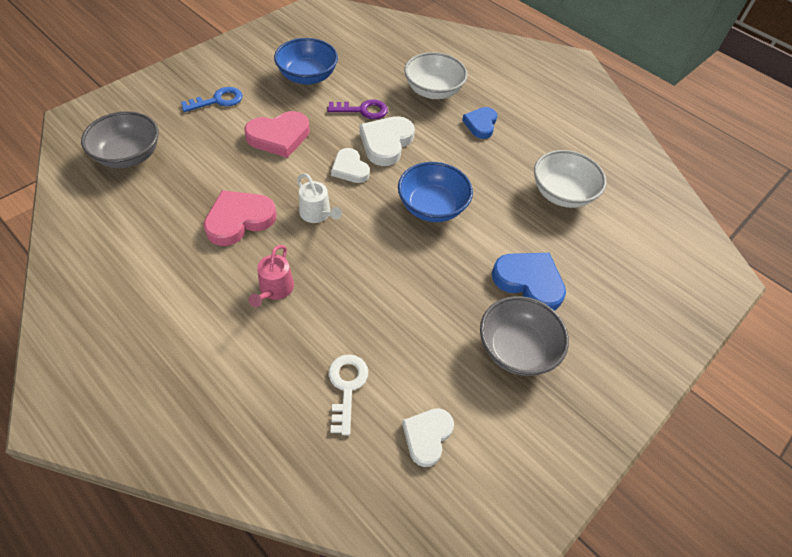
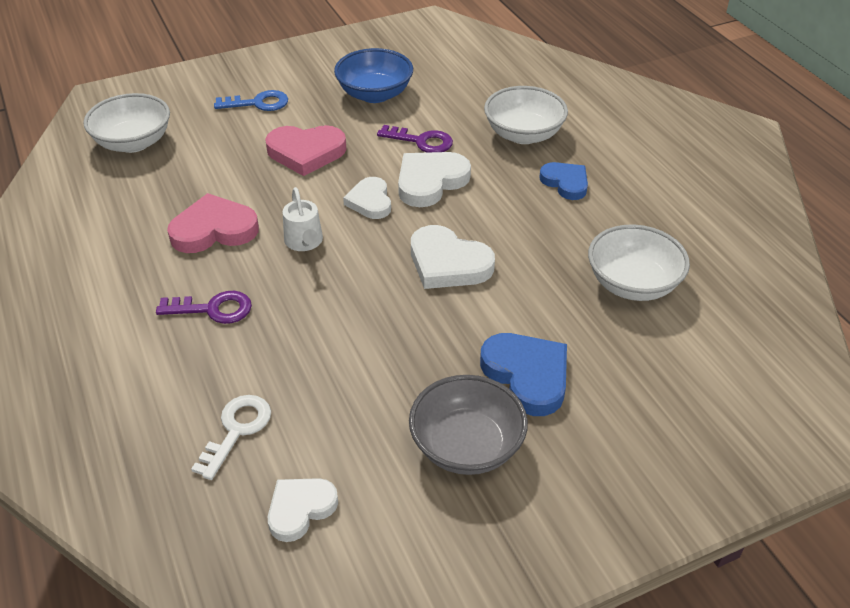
camera: 25 degrees right, 10 degrees down
grey bowl [81,111,159,168] -> white bowl [83,93,170,153]
pink watering can [248,245,294,307] -> purple key [156,291,252,324]
blue bowl [398,162,473,222] -> white heart [411,225,495,289]
blue heart [462,107,497,139] -> blue heart turned 105 degrees clockwise [539,162,588,200]

